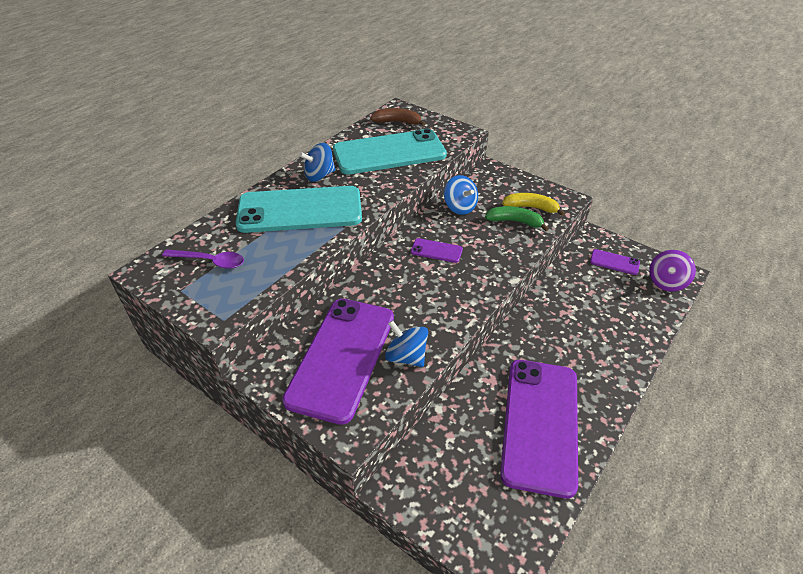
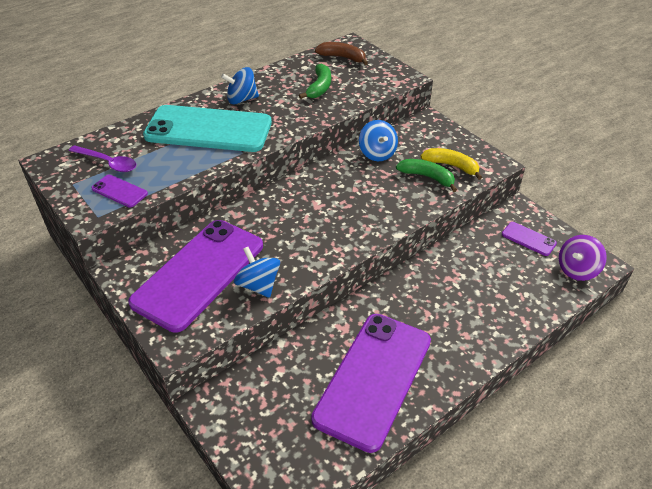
camera: 15 degrees right, 0 degrees up
turquoise phone [333,129,447,175] -> green banana [299,64,331,99]
purple phone [411,238,463,263] -> purple phone moved to [91,175,148,208]

